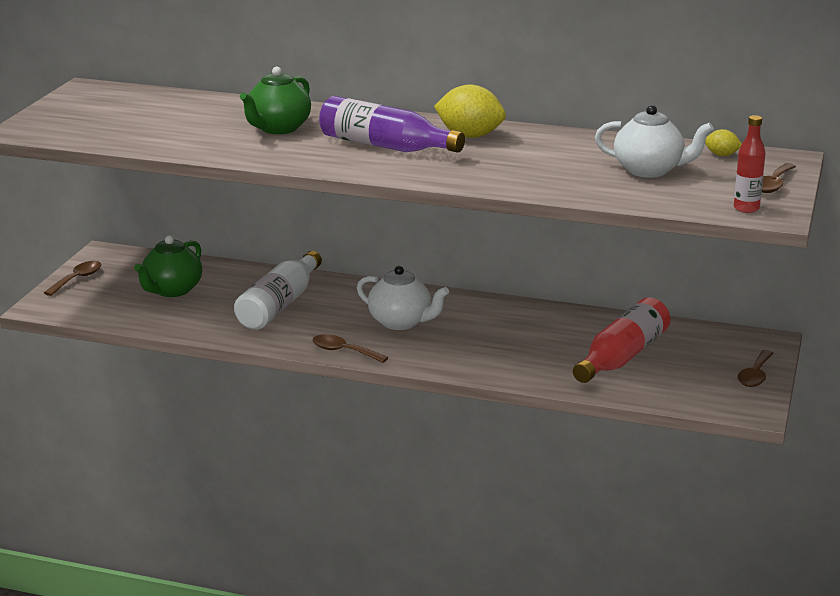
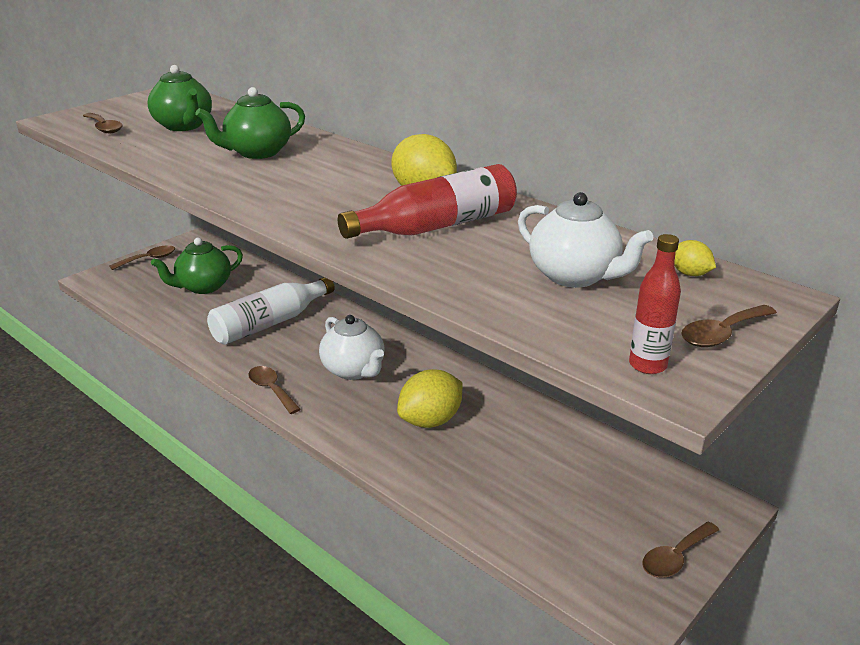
camera: 25 degrees right, 5 degrees up
purple bottle [319,96,465,153] -> none
red bottle [573,297,670,383] -> red bottle moved to [338,164,517,239]
none -> brown spoon [83,113,123,133]
none -> green teapot [148,65,212,131]
none -> yellow lemon [397,369,463,428]

